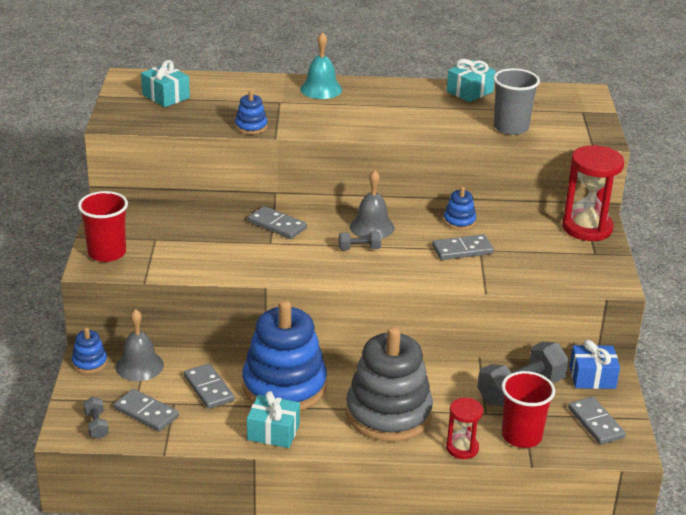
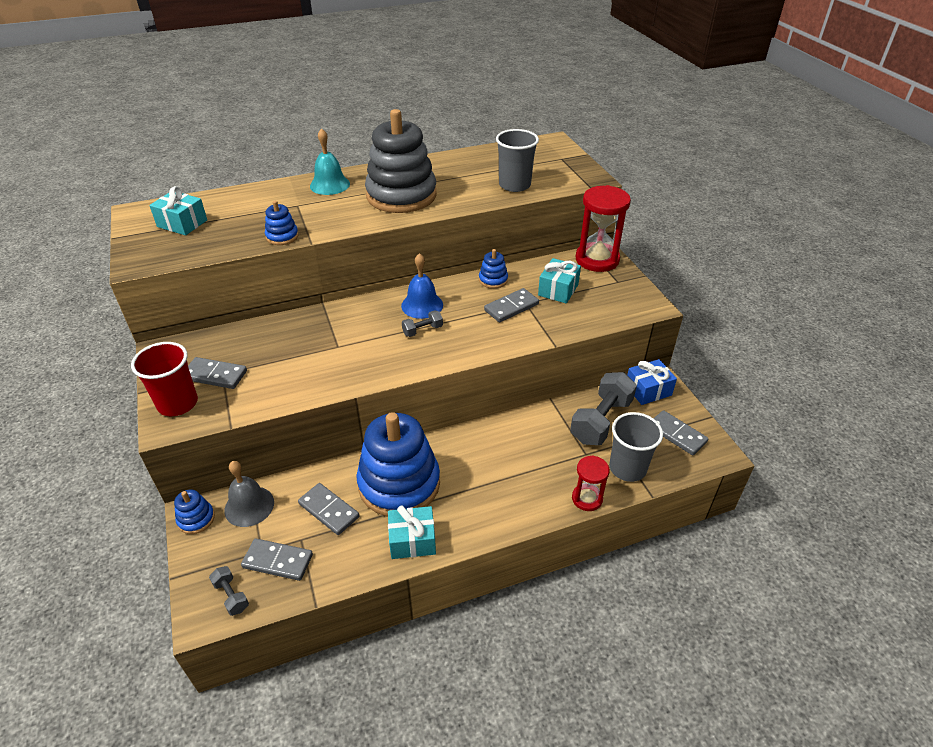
camera: 20 degrees left, 10 degrees up
grey domino [248,206,307,239] -> grey domino moved to [188,357,247,389]
grey stacking toy [346,327,433,442] -> grey stacking toy moved to [365,109,437,213]
grey bell [350,170,394,239] -> blue bell [401,253,443,319]
turquoise gift [447,59,496,102] -> turquoise gift moved to [538,258,581,304]
red cup [502,371,555,448] -> grey cup [609,412,663,482]

